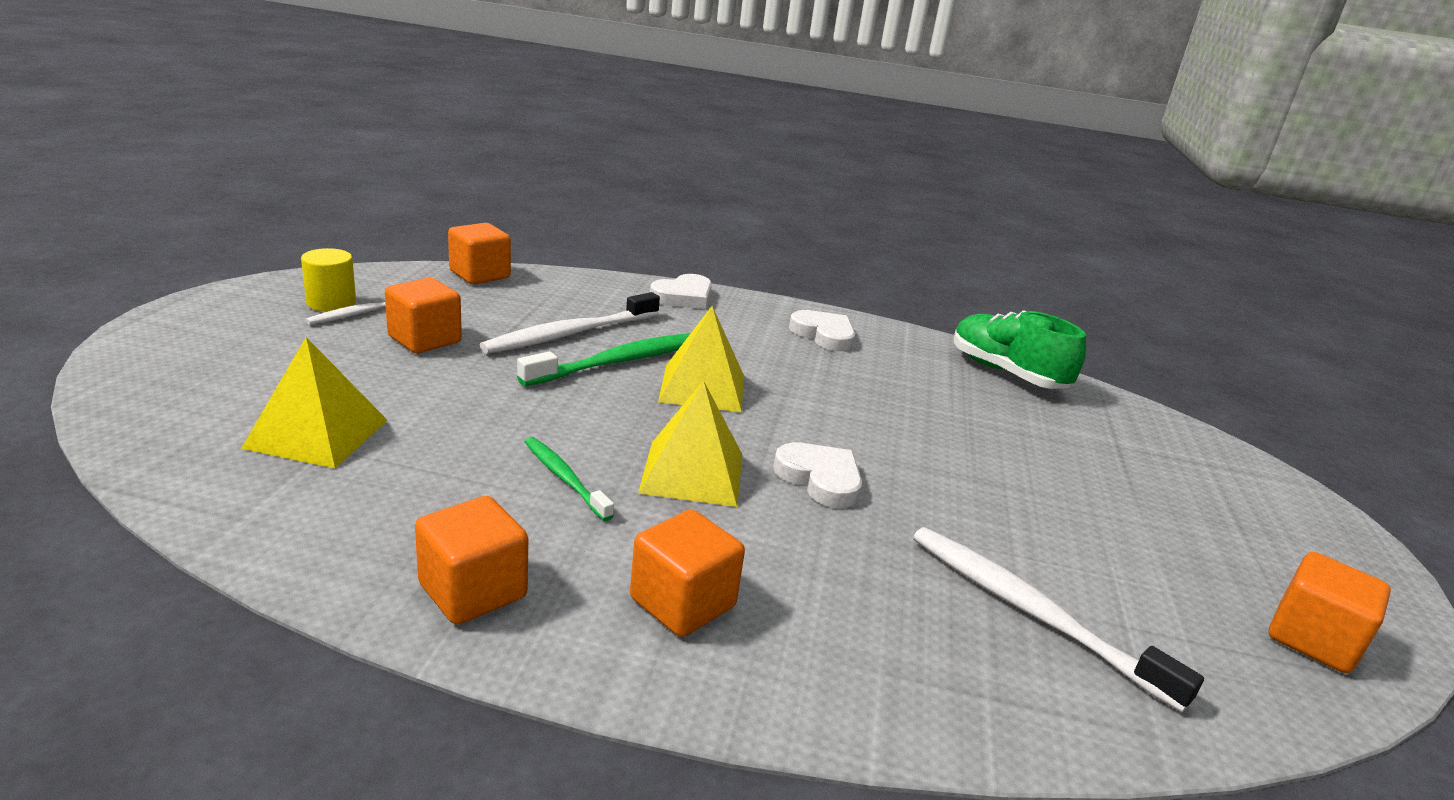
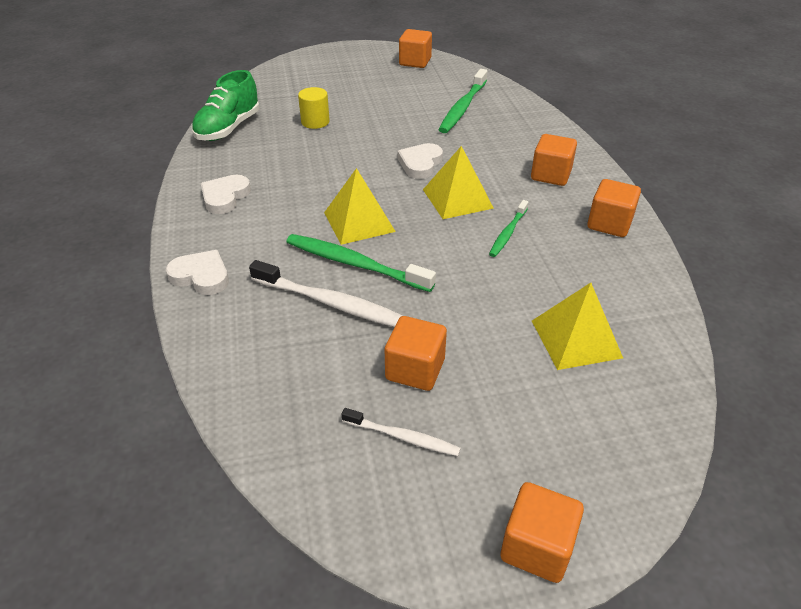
camera: 110 degrees left, 15 degrees up
yellow cylinder [301,248,356,312] -> yellow cylinder moved to [298,87,330,129]
orange cube [448,223,511,284] -> orange cube moved to [501,482,584,583]
white toothbrush [913,527,1204,712] -> green toothbrush [438,69,488,133]

